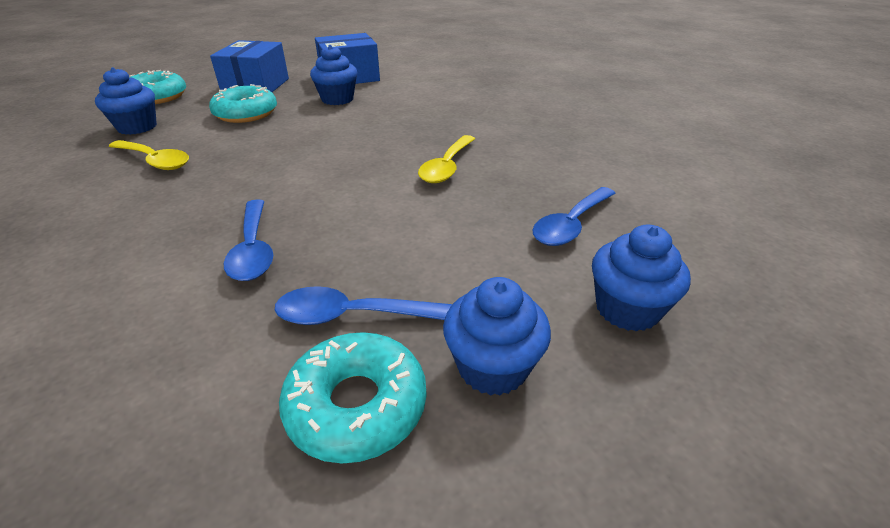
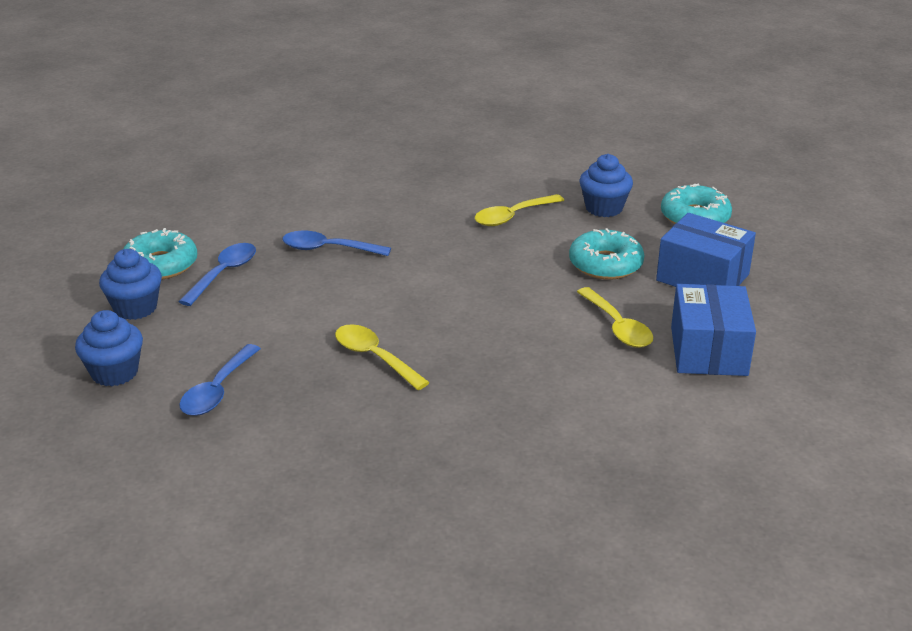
camera: 115 degrees right, 5 degrees down
blue cupcake [310,45,357,105] -> yellow spoon [577,287,653,348]
blue spoon [533,187,616,246] -> blue spoon turned 135 degrees counterclockwise [179,344,261,416]

